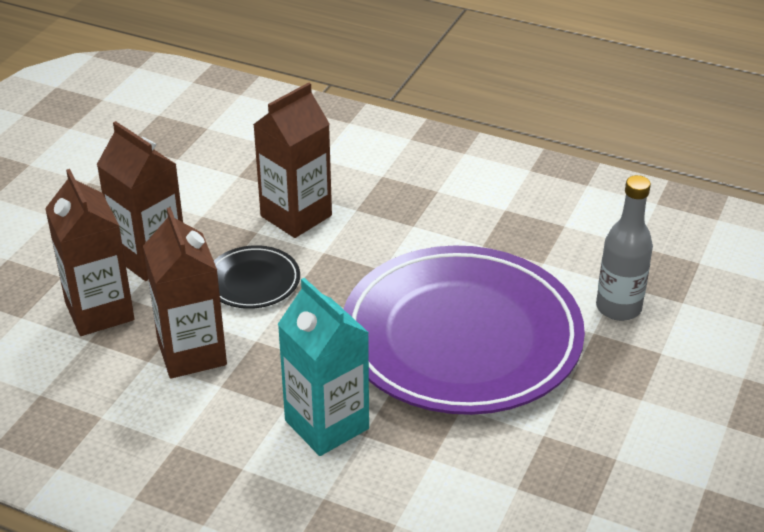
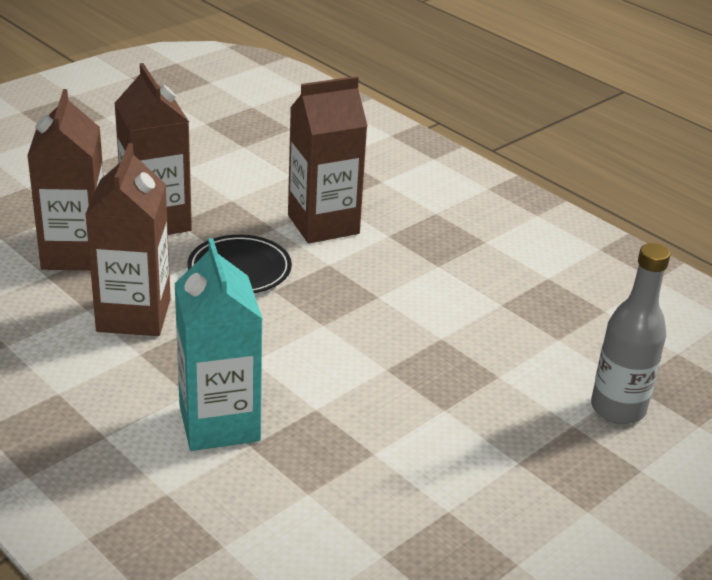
camera: 20 degrees right, 5 degrees down
purple plate [344,245,585,415] -> none

